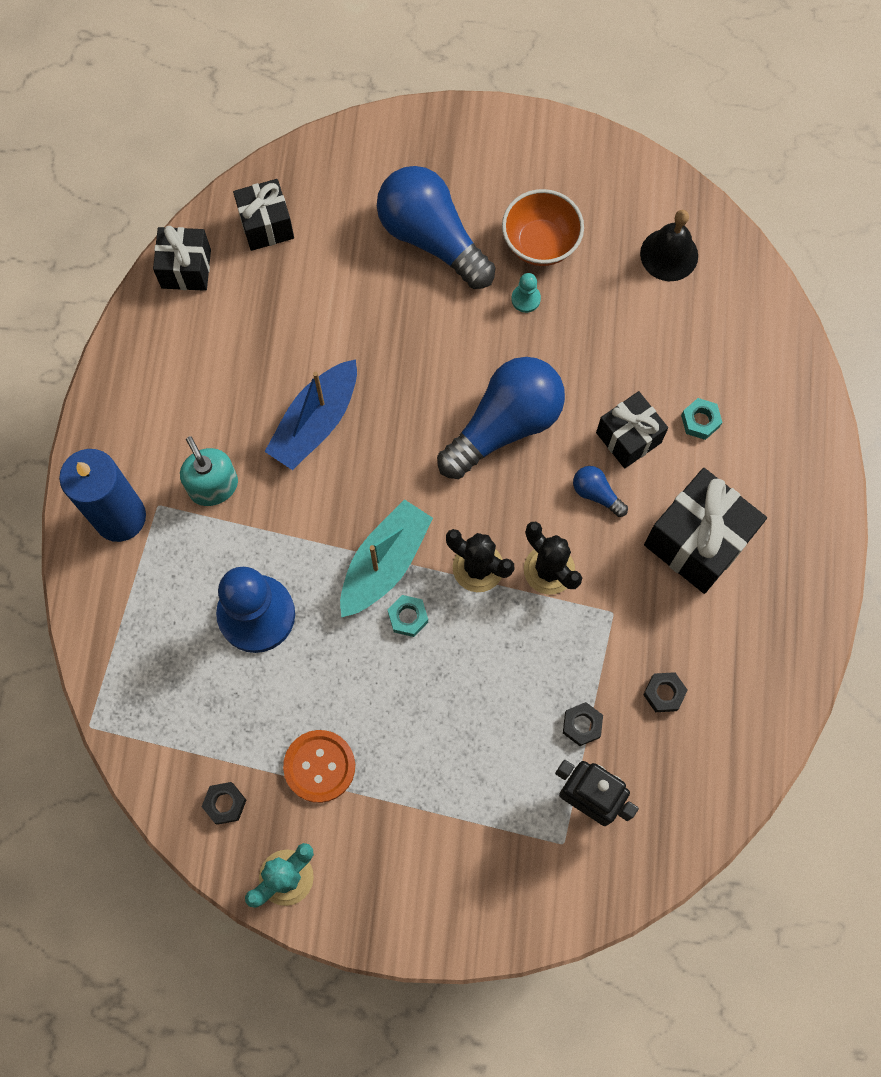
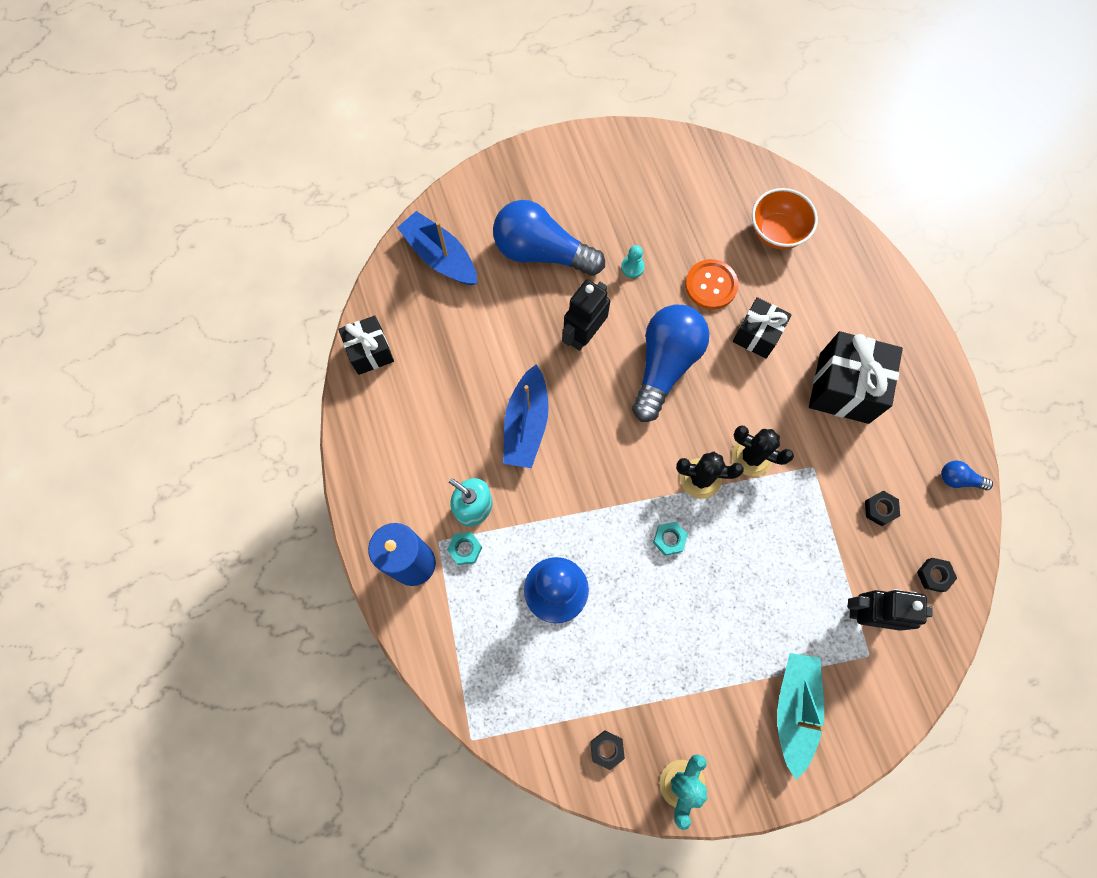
camera: 25 degrees left, 0 degrees up
black gift [233,179,294,251] -> none
orange button [283,730,355,803] -> orange button moved to [685,259,738,309]
turquoise boat [340,499,433,618] -> turquoise boat moved to [777,653,825,780]
orange bowl [502,189,584,266] -> orange bowl moved to [752,188,818,249]
black nut [563,702,603,746] -> black nut moved to [917,558,957,592]
blue light bulb [573,466,628,517] -> blue light bulb moved to [941,461,993,490]
black bell [640,210,698,281] -> none
turquoise nut [681,398,722,440] -> turquoise nut moved to [447,532,482,565]
none -> blue boat [397,211,477,285]
none -> black robot [562,279,610,351]

